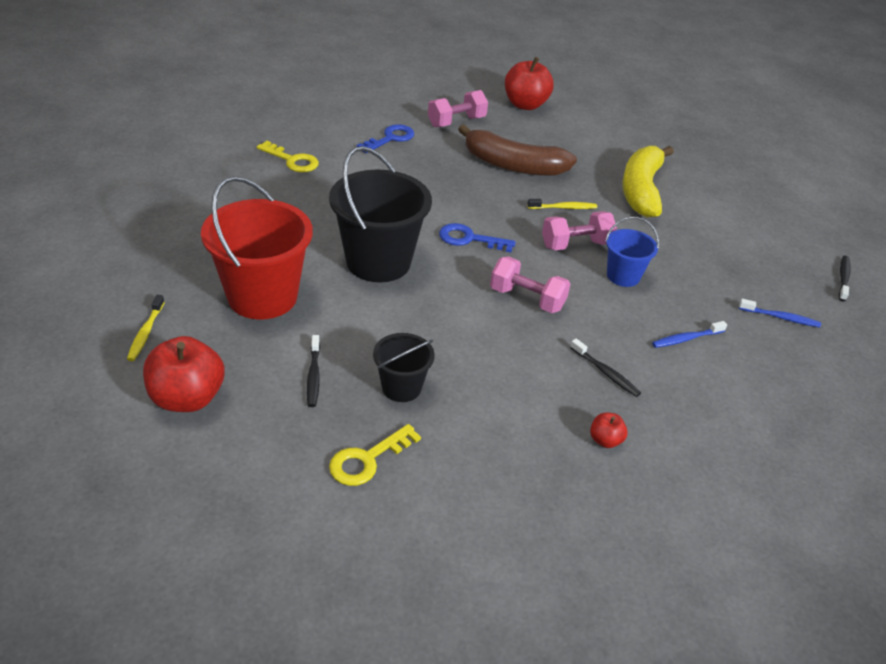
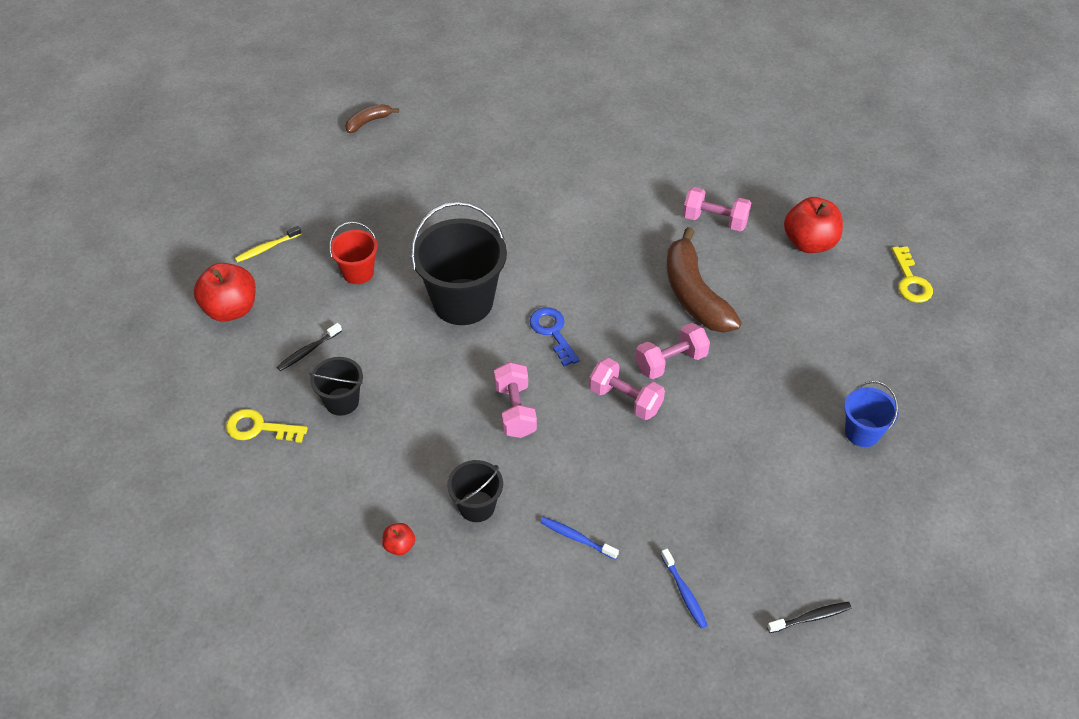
camera: 55 degrees right, 10 degrees up
red bucket [201,176,313,320] -> red bucket [329,221,378,284], size x0.53
yellow key [257,141,319,172] -> yellow key moved to [892,246,933,303]
blue key [357,124,414,153] -> none
yellow toothbrush [528,199,597,209] -> pink dumbbell [635,323,710,379]
black toothbrush [570,339,641,397] -> black bucket [447,460,503,522]
blue bucket [605,217,659,287] -> blue bucket moved to [844,381,899,447]
yellow banana [622,146,674,218] -> none
none -> brown banana [345,104,399,133]

